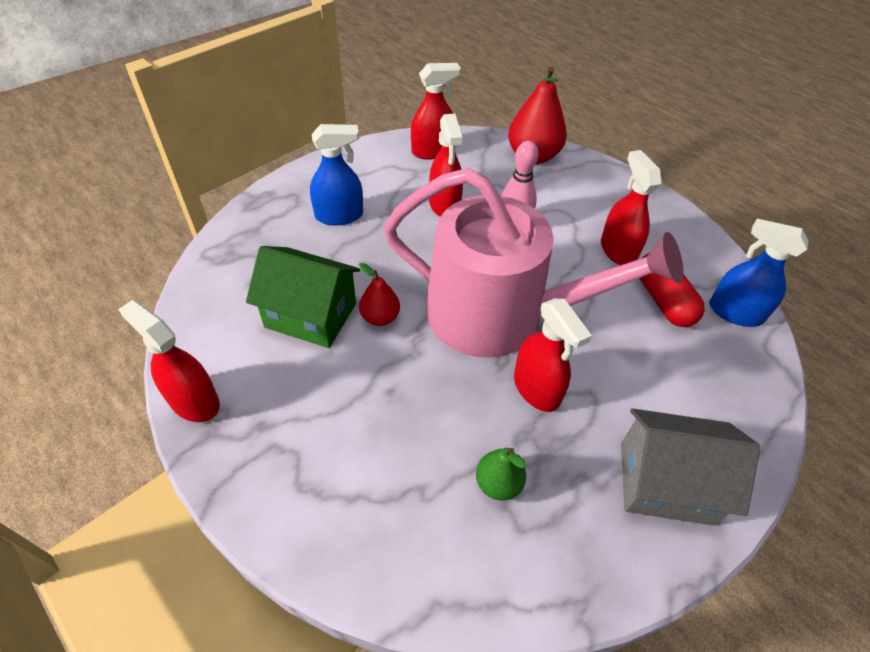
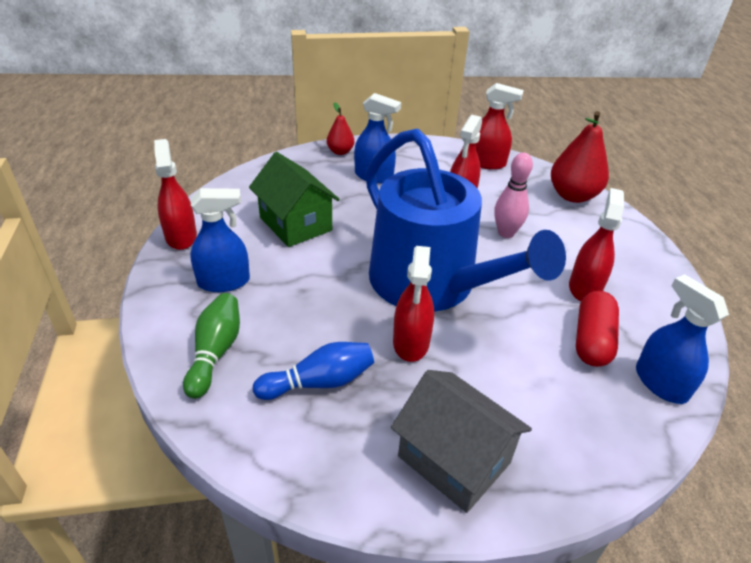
camera: 35 degrees right, 10 degrees down
red pear [359,263,400,326] -> red pear moved to [327,103,354,155]
pink watering can [383,168,684,357] -> blue watering can [366,128,566,312]
green pear [476,448,526,500] -> blue bowling pin [253,342,374,400]
none -> green bowling pin [183,293,240,399]
none -> blue spray bottle [190,188,250,292]

